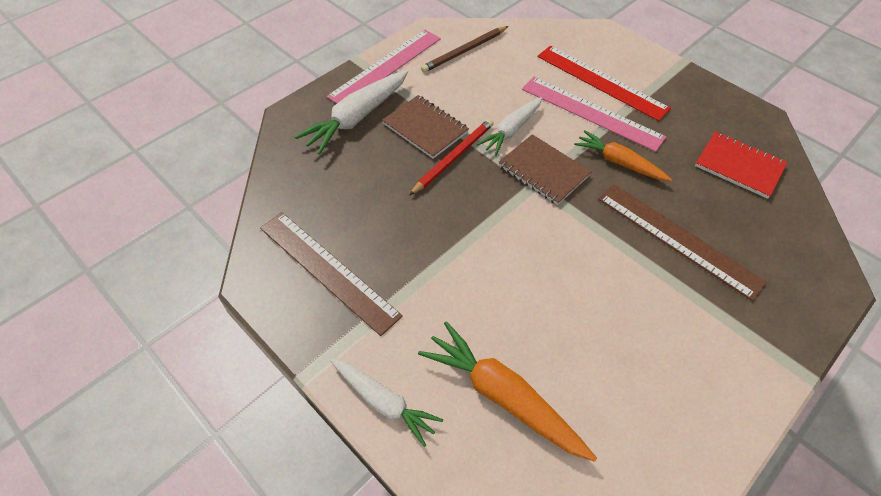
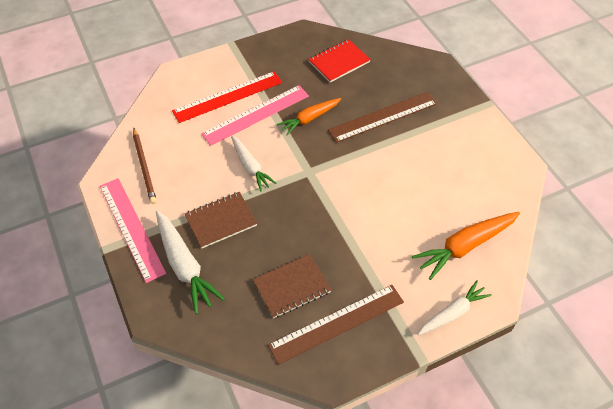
camera: 70 degrees left, 0 degrees up
red pencil [409,119,494,196] -> none
brown notebook [498,134,592,205] -> brown notebook moved to [253,254,331,318]

